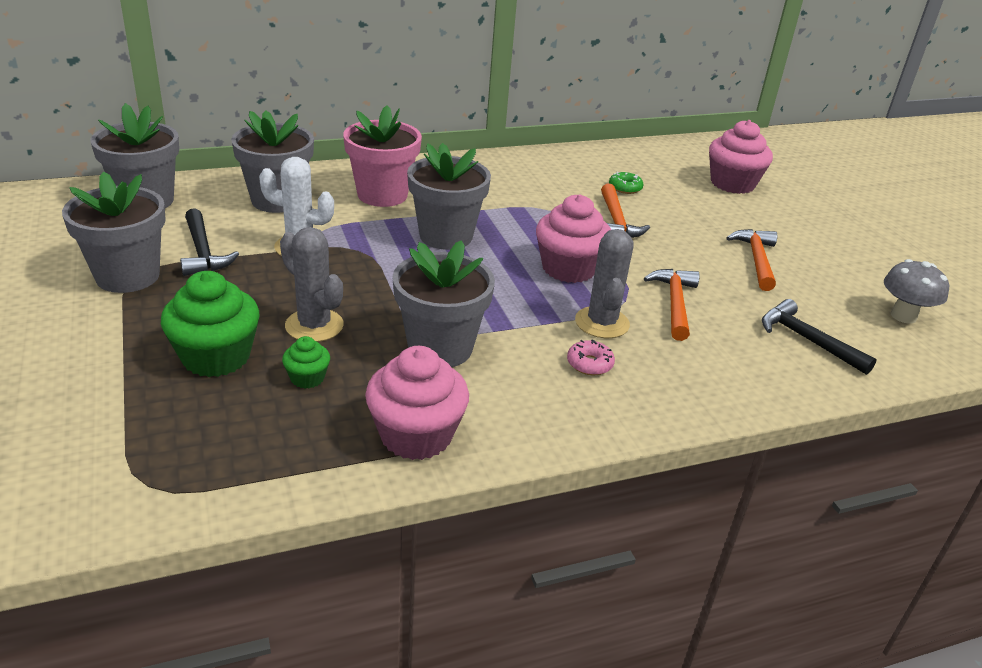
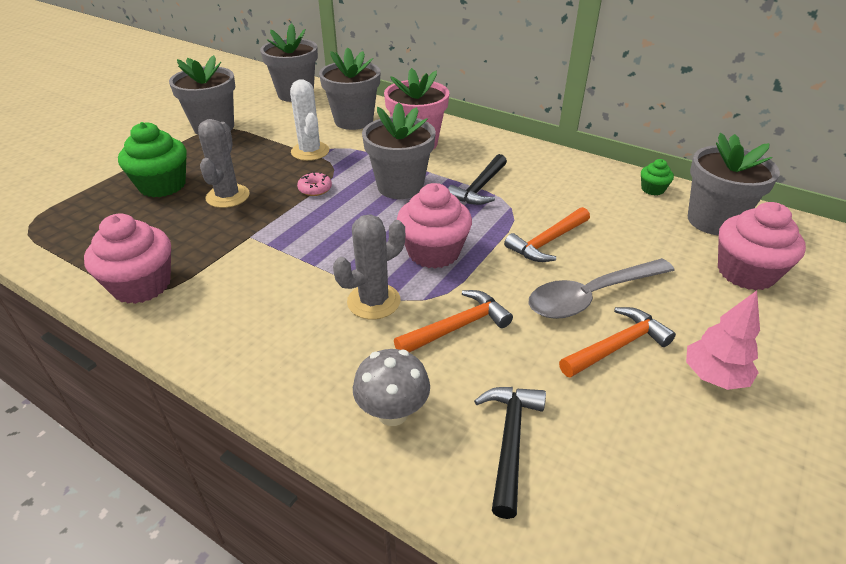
camera: 55 degrees right, 5 degrees up
black hammer [180,208,239,276] -> black hammer moved to [448,154,507,205]
green cupcake [282,336,330,389] -> green cupcake moved to [641,159,674,195]
grey flower pot [392,240,495,367] -> grey flower pot moved to [688,133,780,236]
pink donut [567,339,615,375] -> pink donut moved to [297,172,332,196]
green donut [609,172,644,194] -> none
grey mushroom [884,259,949,323] -> grey mushroom moved to [353,349,430,426]
none -> grey spoon [529,258,675,319]
none -> pink tree [686,290,760,390]

